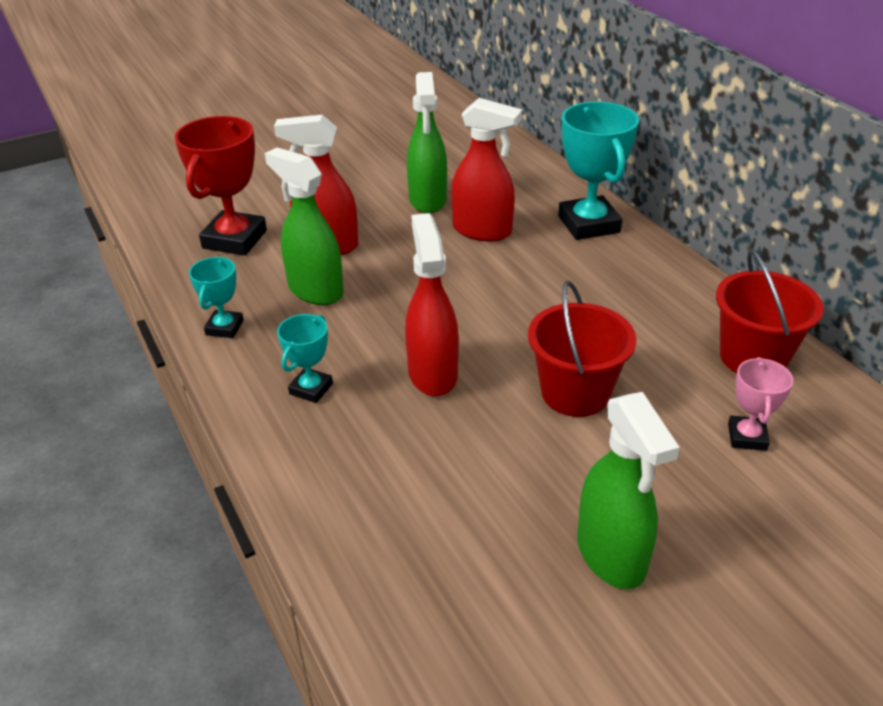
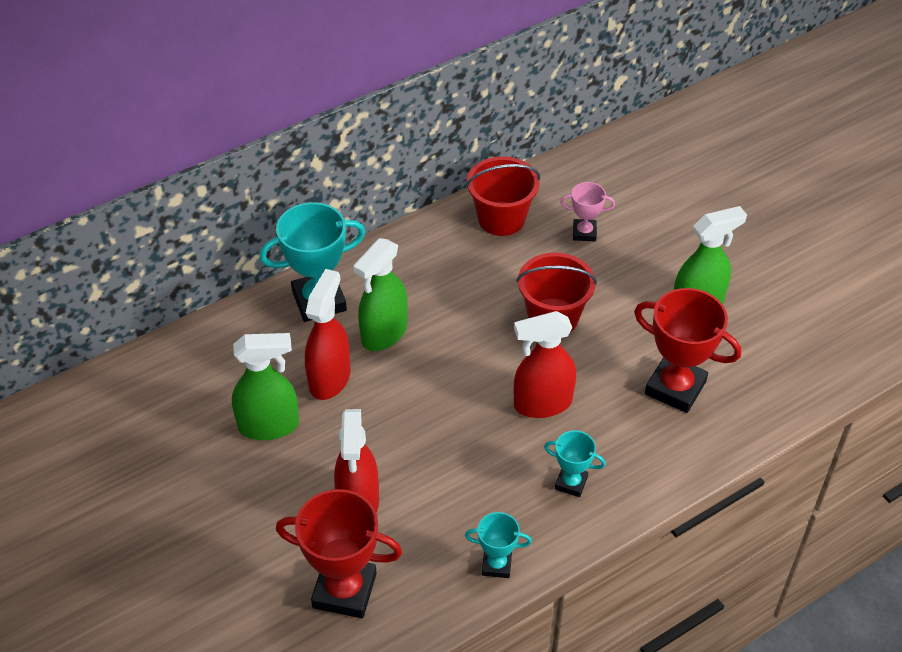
camera: 95 degrees left, 10 degrees up
green spray bottle [265,148,344,305] -> green spray bottle moved to [353,238,408,351]
none -> red trophy [634,288,741,413]

